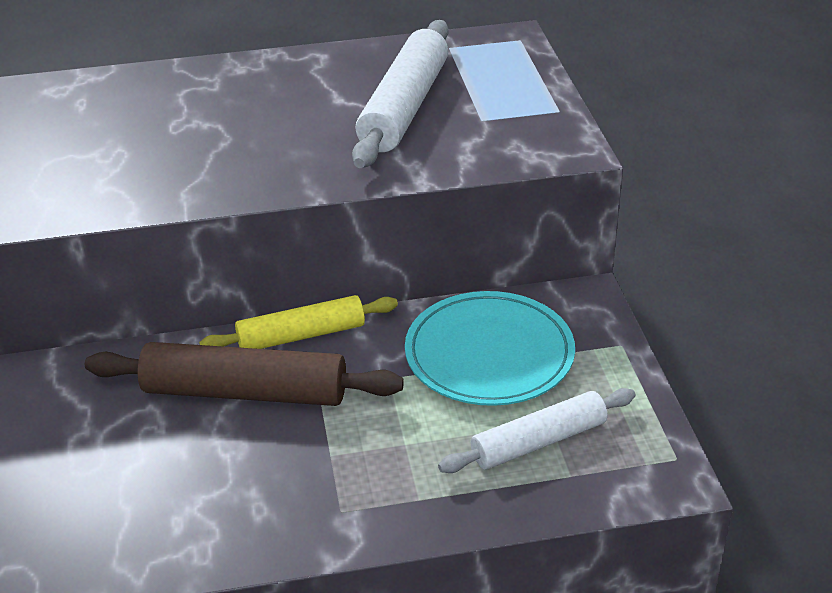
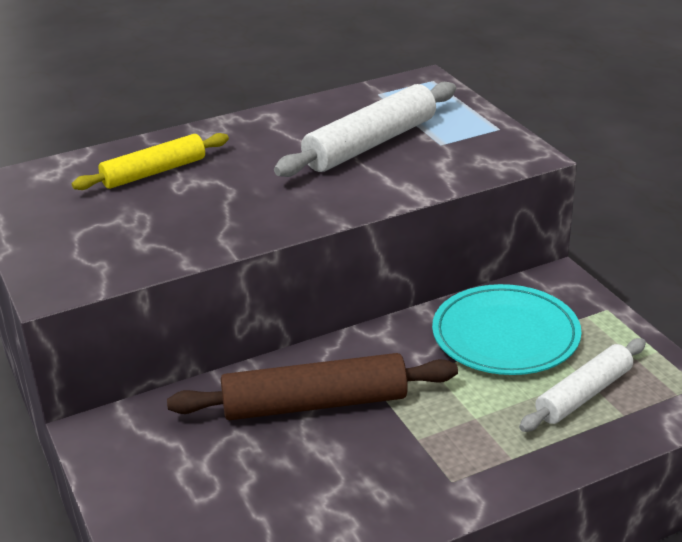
camera: 15 degrees left, 5 degrees down
yellow rolling pin [199,295,398,349] -> yellow rolling pin moved to [72,133,229,190]
white rolling pin [352,20,449,168] -> white rolling pin turned 45 degrees clockwise [274,82,456,177]

